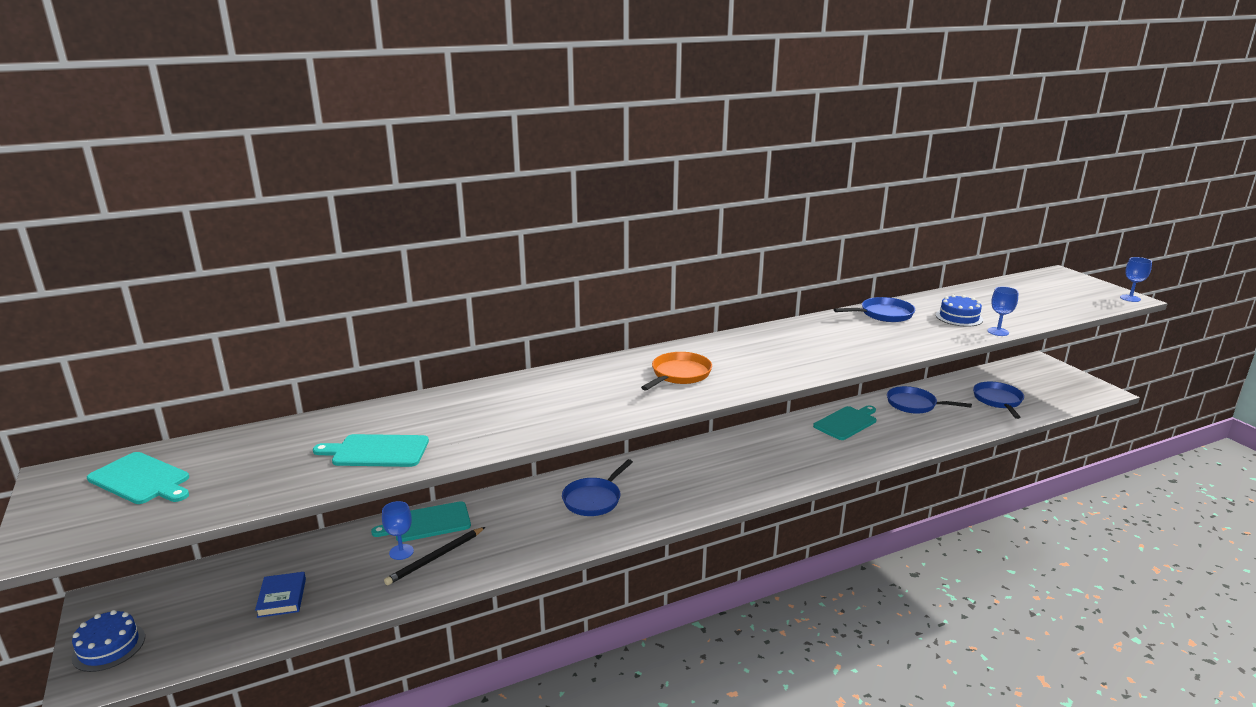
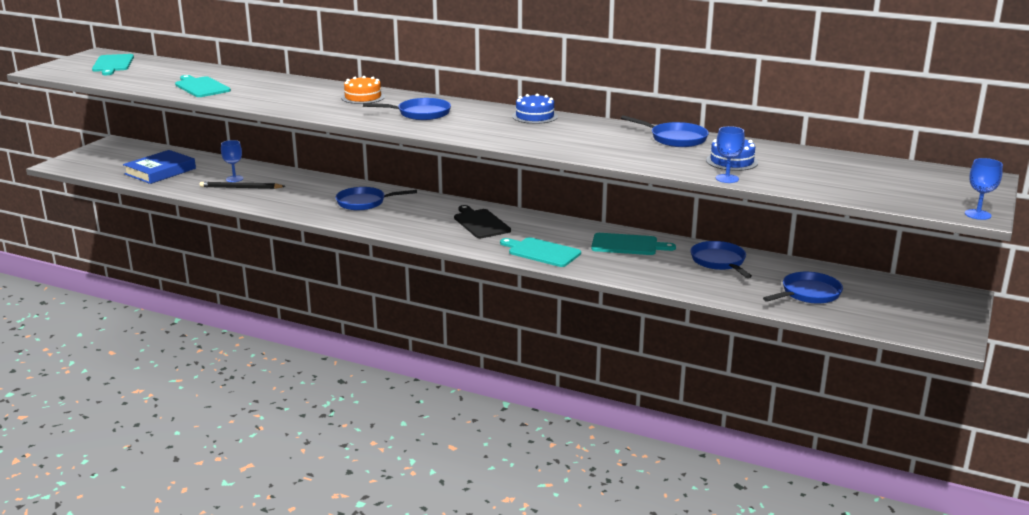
camera: 50 degrees right, 0 degrees up
blue cake [71,610,145,672] -> blue cake moved to [512,94,558,124]
blue book [255,572,306,618] -> blue book [123,150,196,184], size x1.67
turquoise cutting board [371,501,471,542] -> turquoise cutting board moved to [500,237,581,267]
orange pan [641,352,712,390] -> blue pan [363,98,451,120]
none -> orange cake [341,76,385,104]
none -> black cutting board [454,205,511,238]

